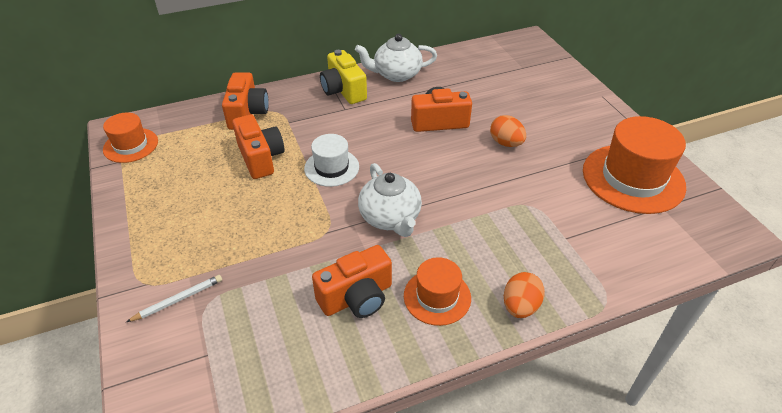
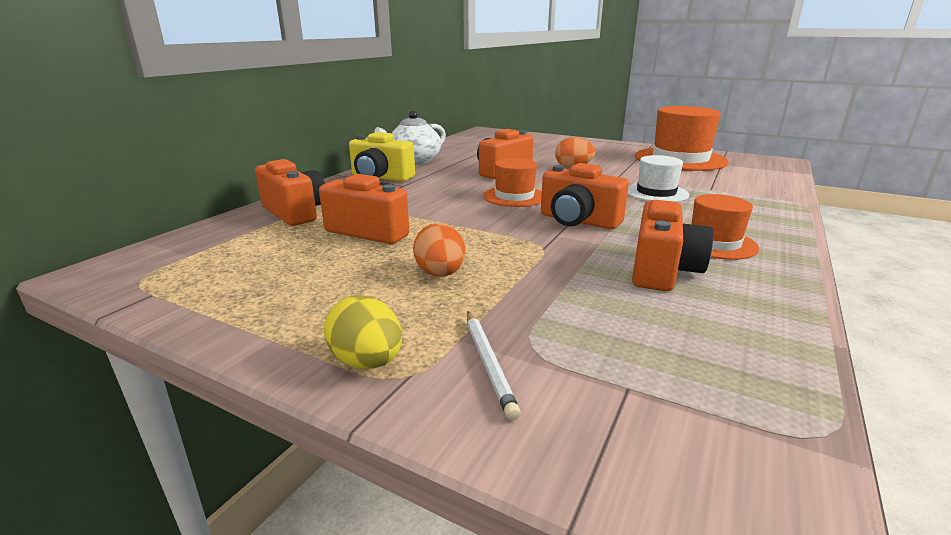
camera: 40 degrees left, 20 degrees down
orange hat [103,113,158,163] -> orange hat moved to [483,158,542,207]
white pencil [126,275,222,322] -> white pencil turned 150 degrees clockwise [467,312,521,420]
white hat [304,134,359,187] -> white hat moved to [627,155,689,202]
white teapot [358,163,422,237] -> orange camera [541,163,629,229]
orange egg [504,272,545,318] -> orange egg moved to [413,223,466,277]
none -> yellow egg [324,295,402,369]

